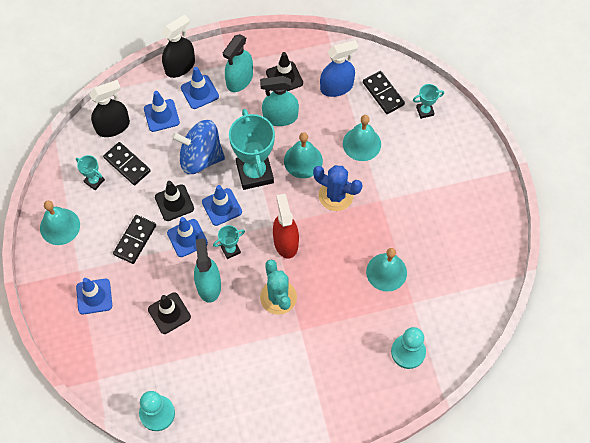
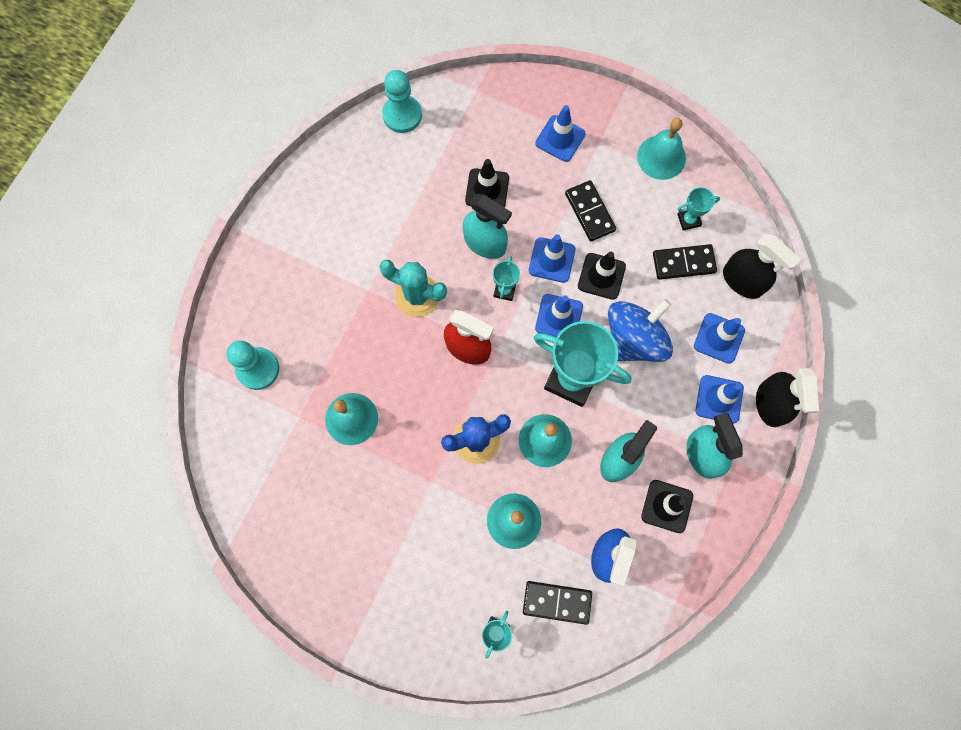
camera: 130 degrees right, 10 degrees up
black spray bottle [89,80,130,137] -> black spray bottle turned 60 degrees counterclockwise [723,234,801,299]

